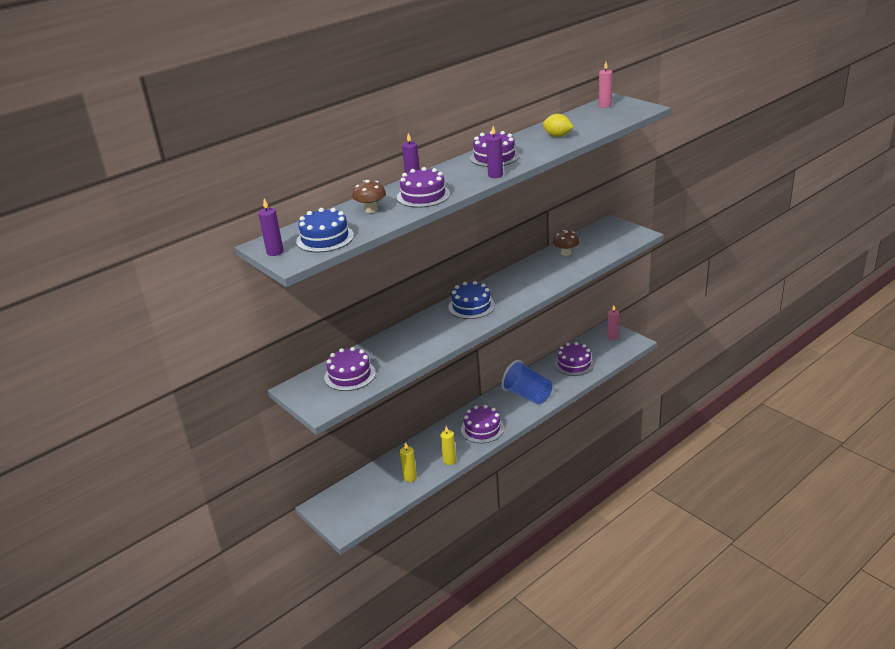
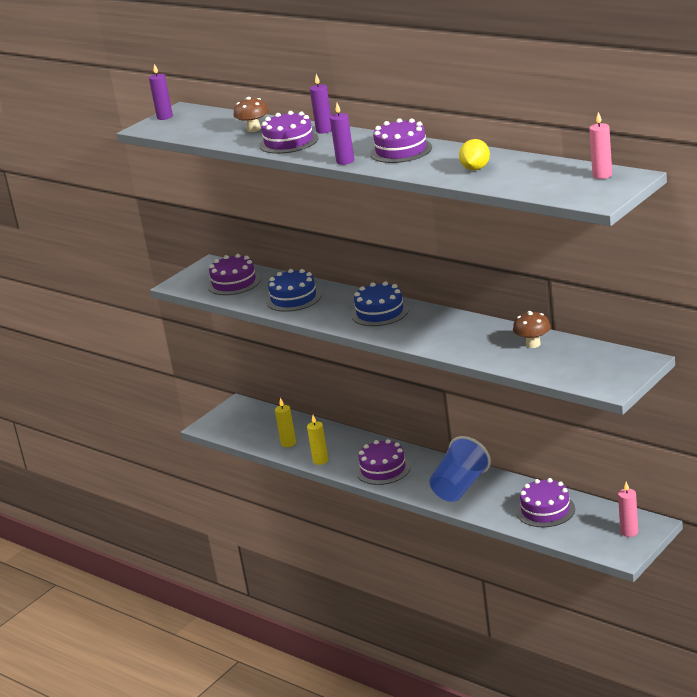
camera: 80 degrees right, 5 degrees down
blue cake [296,208,354,252] -> blue cake moved to [266,269,321,312]

